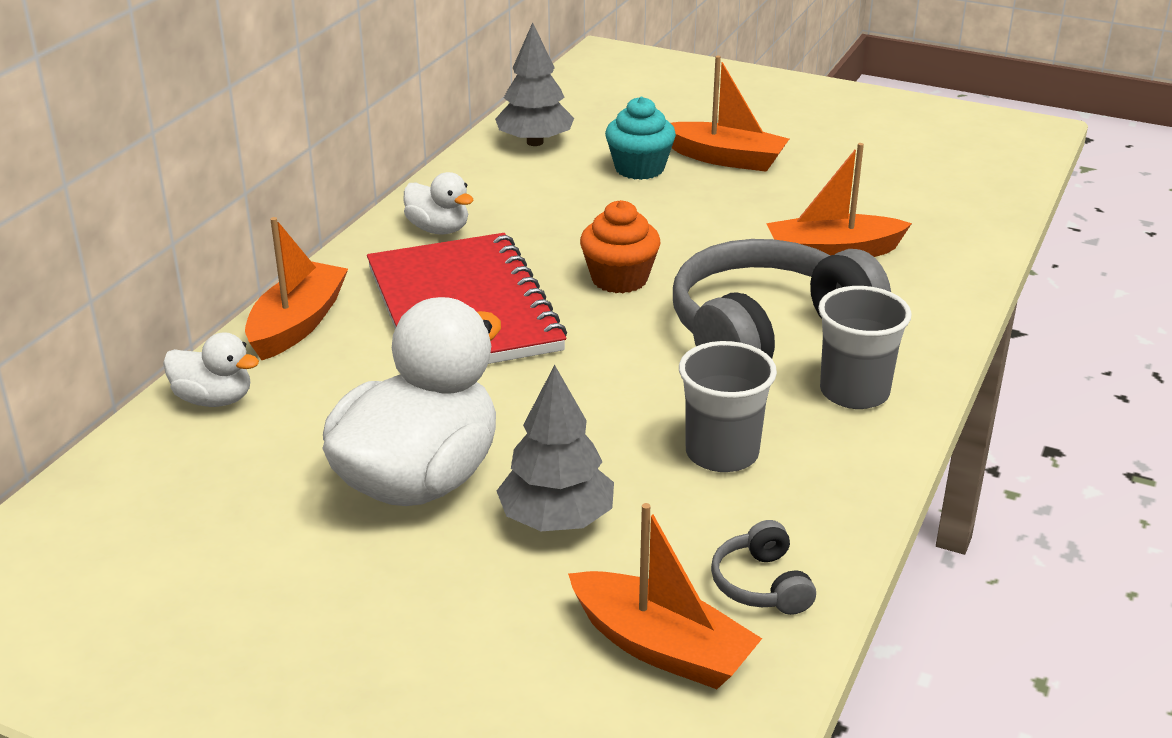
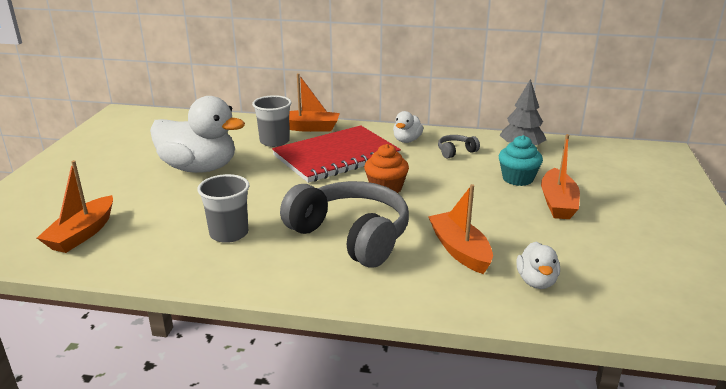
camera: 75 degrees right, 5 degrees down
white duck [163,332,259,407] -> white duck moved to [516,242,560,289]
grey tree [497,365,614,531] -> none
grey headphones [711,520,816,615] -> grey headphones moved to [438,135,480,158]
grey cup [818,286,912,409] -> grey cup moved to [252,95,292,147]

